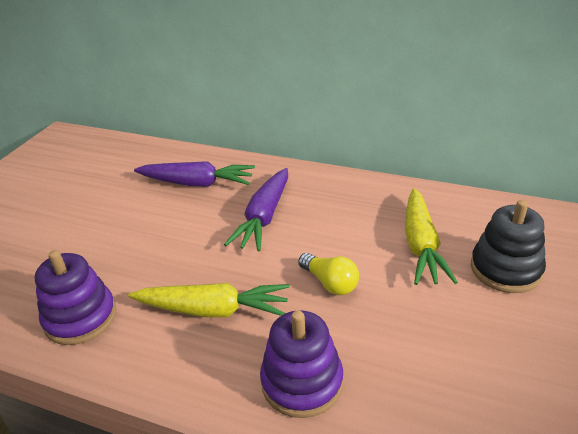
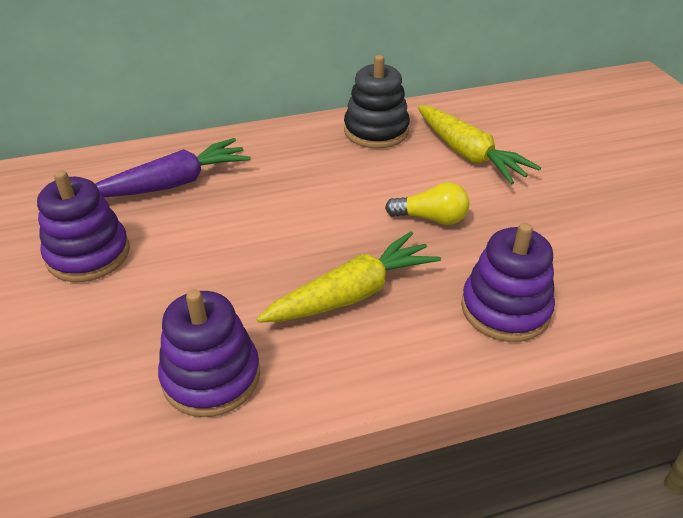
camera: 40 degrees left, 5 degrees up
purple carrot [224,168,288,252] -> none
black stacking toy [471,200,546,293] -> black stacking toy moved to [344,55,410,149]
none -> purple stacking toy [37,170,130,282]

